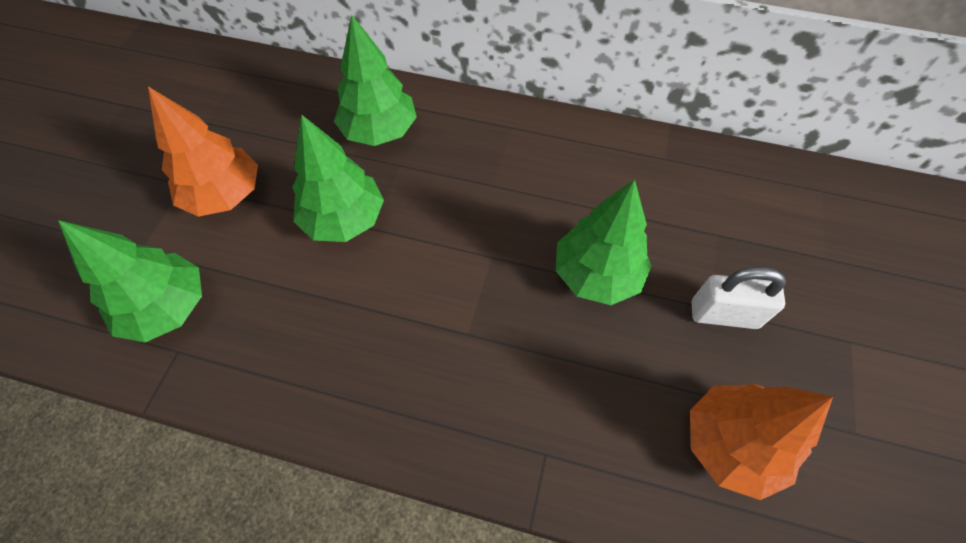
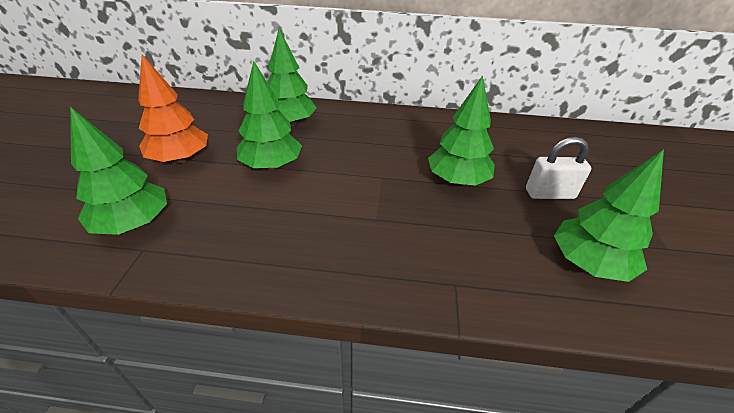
camera: 10 degrees left, 20 degrees down
orange tree [690,383,833,500] -> green tree [554,149,664,282]

